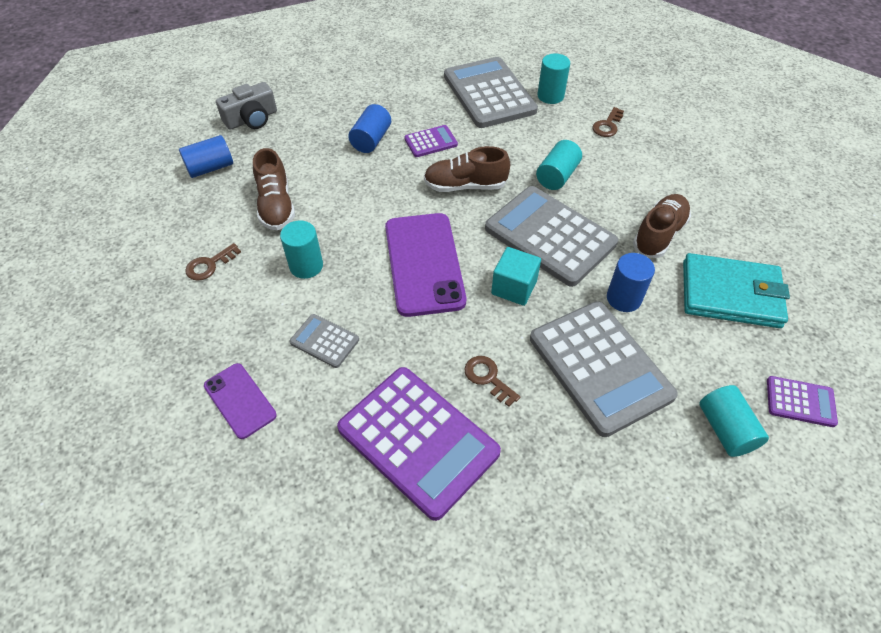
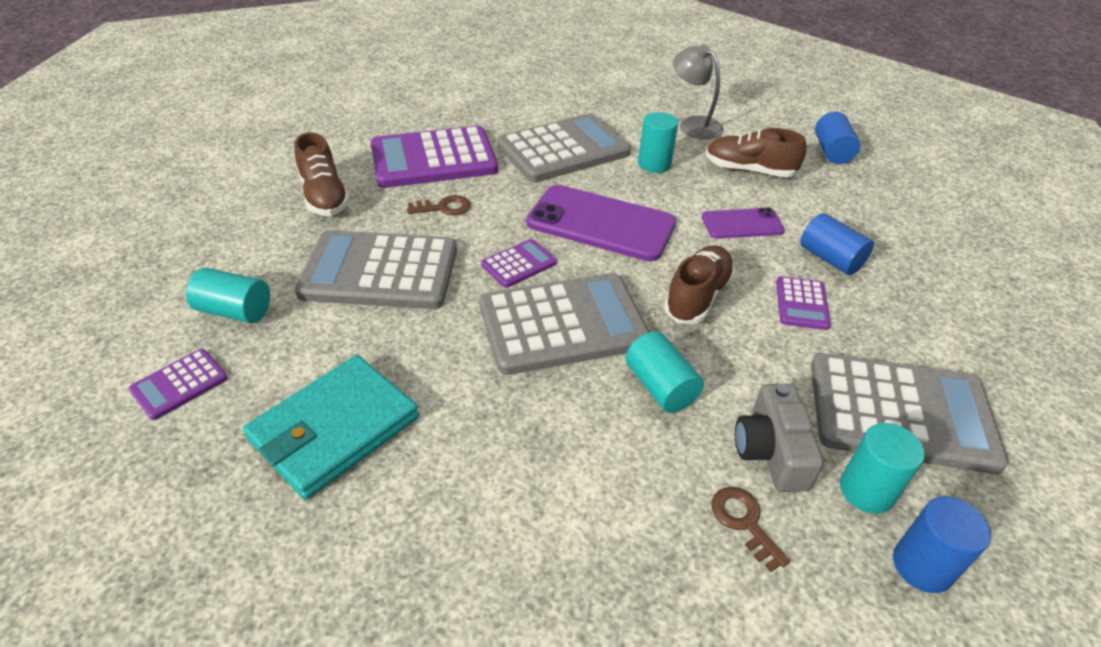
camera: 120 degrees right, 10 degrees down
brown key [185,243,241,281] -> grey lamp [673,44,724,139]
purple phone [204,363,277,439] -> purple phone moved to [702,208,785,239]
grey camera [216,82,277,130] -> grey camera moved to [735,384,824,492]
grey calculator [289,314,359,368] -> grey calculator [497,114,631,182], size x2.15
turquoise cube [491,247,541,306] -> purple calculator [481,239,557,288]
blue cylinder [607,253,655,312] -> blue cylinder moved to [893,496,991,593]
brown shoe [633,194,691,258] -> brown shoe moved to [295,132,350,216]

